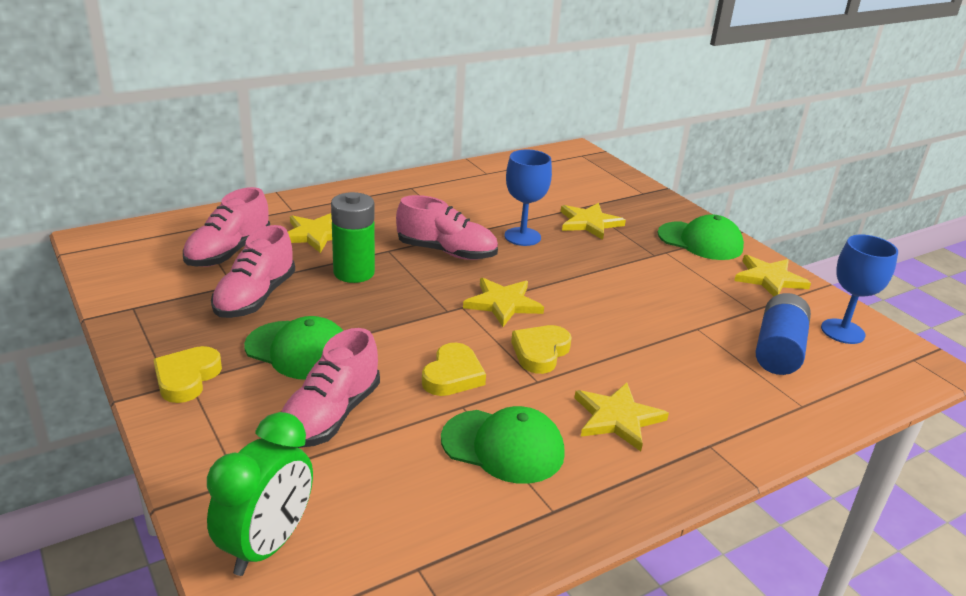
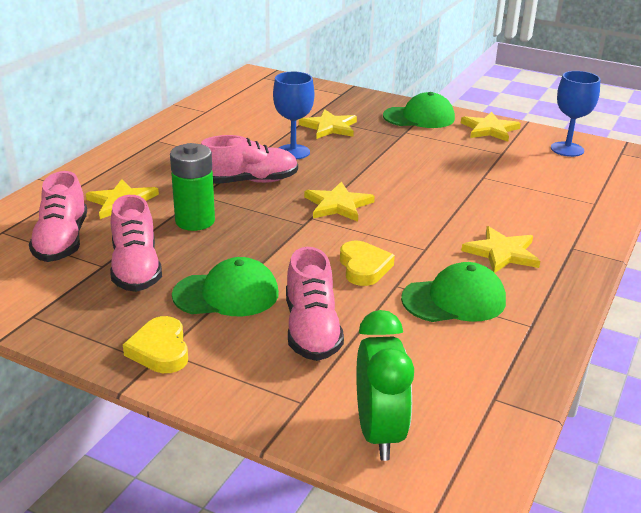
camera: 30 degrees left, 0 degrees up
yellow heart [511,325,572,374] -> none
blue battery [756,293,811,375] -> none

